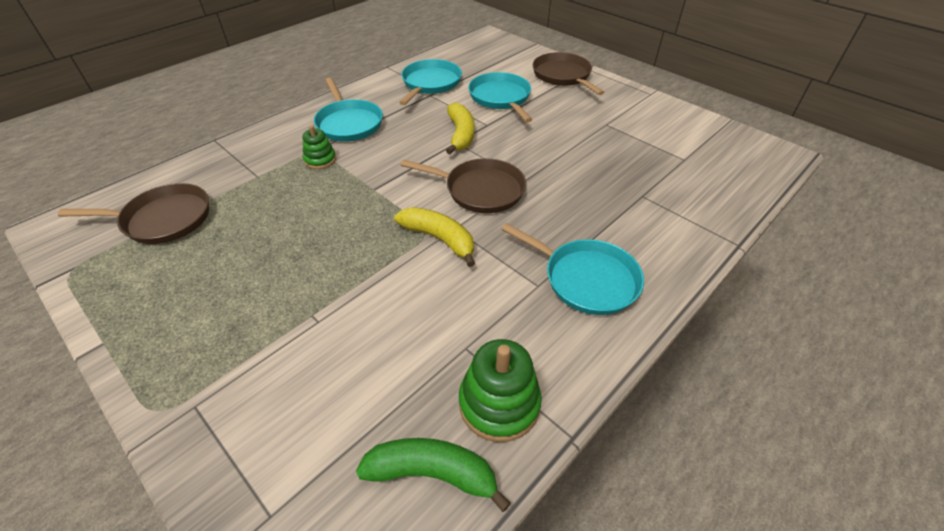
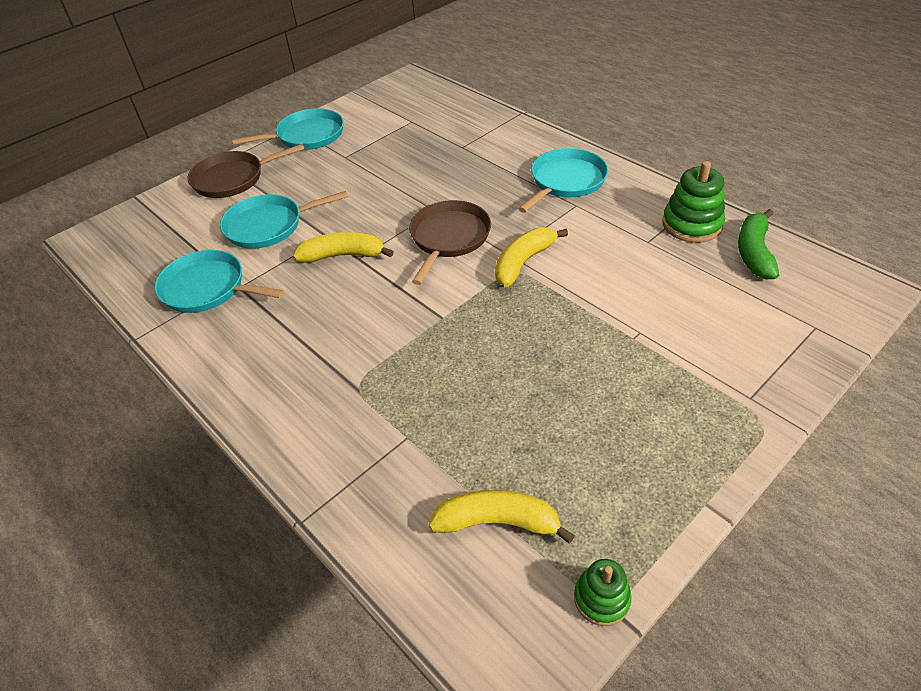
camera: 85 degrees left, 0 degrees up
brown pan [58,183,209,244] -> yellow banana [429,490,575,544]
green stacking toy [303,125,336,169] -> green stacking toy moved to [574,559,632,626]
turquoise pan [314,78,383,141] -> turquoise pan moved to [232,108,344,150]

